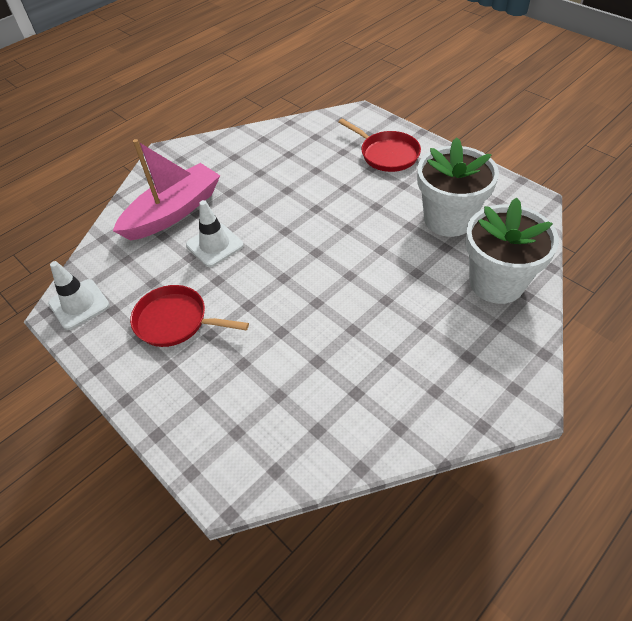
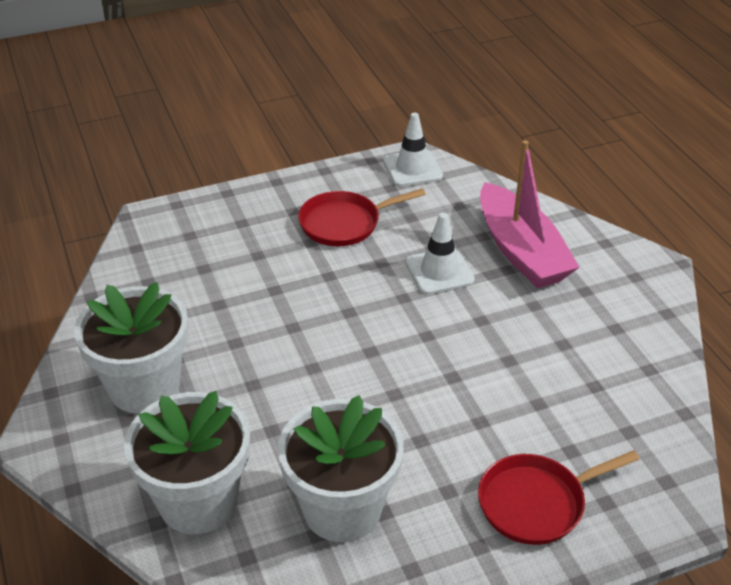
camera: 110 degrees right, 10 degrees down
red pan [130,285,249,347] -> red pan turned 150 degrees counterclockwise [298,189,426,246]
none -> white flower pot [74,282,188,414]

